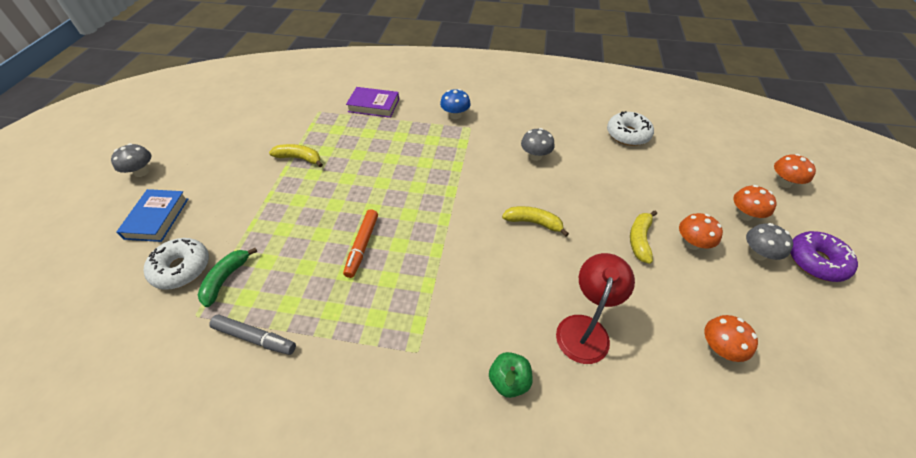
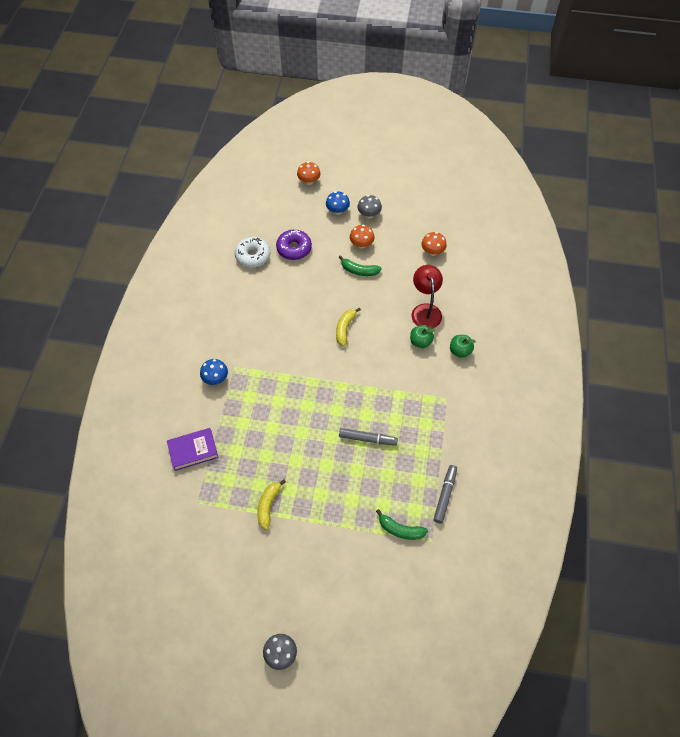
camera: 90 degrees left, 10 degrees up
blue book [117,189,188,242] -> none
white donut [144,238,209,290] -> none
orange marker [343,209,378,278] -> grey marker [339,428,398,446]
purple book [346,87,399,118] -> purple book turned 60 degrees clockwise [167,428,219,471]
grey mushroom [521,128,555,161] -> none
red lamp [556,253,635,364] -> red lamp turned 60 degrees clockwise [411,265,443,328]
yellow banana [630,211,657,264] -> green banana [339,255,382,276]
orange mushroom [733,185,777,221] -> blue mushroom [326,191,350,215]
purple donut [790,231,858,282] -> purple donut moved to [276,229,312,260]
none -> green apple [410,325,435,348]

